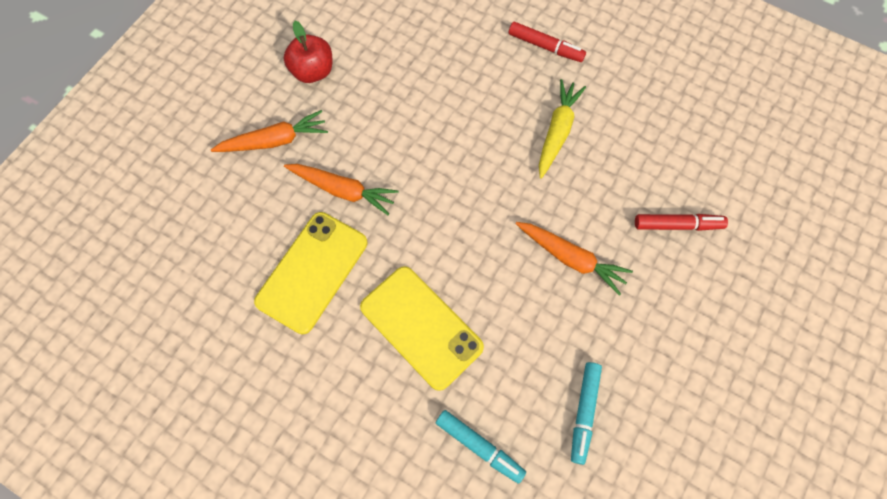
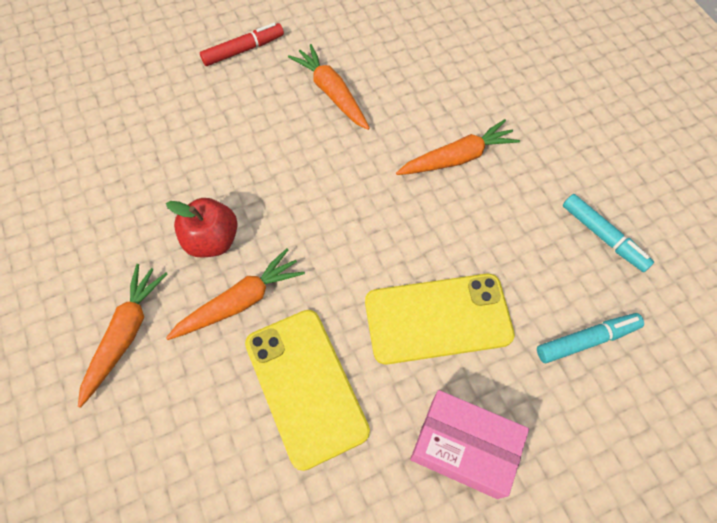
camera: 55 degrees left, 5 degrees down
red apple [283,21,332,83] -> red apple moved to [166,198,238,257]
yellow carrot [539,79,586,179] -> orange carrot [288,44,370,130]
red marker [635,214,728,231] -> none
none -> pink box [410,390,529,499]

